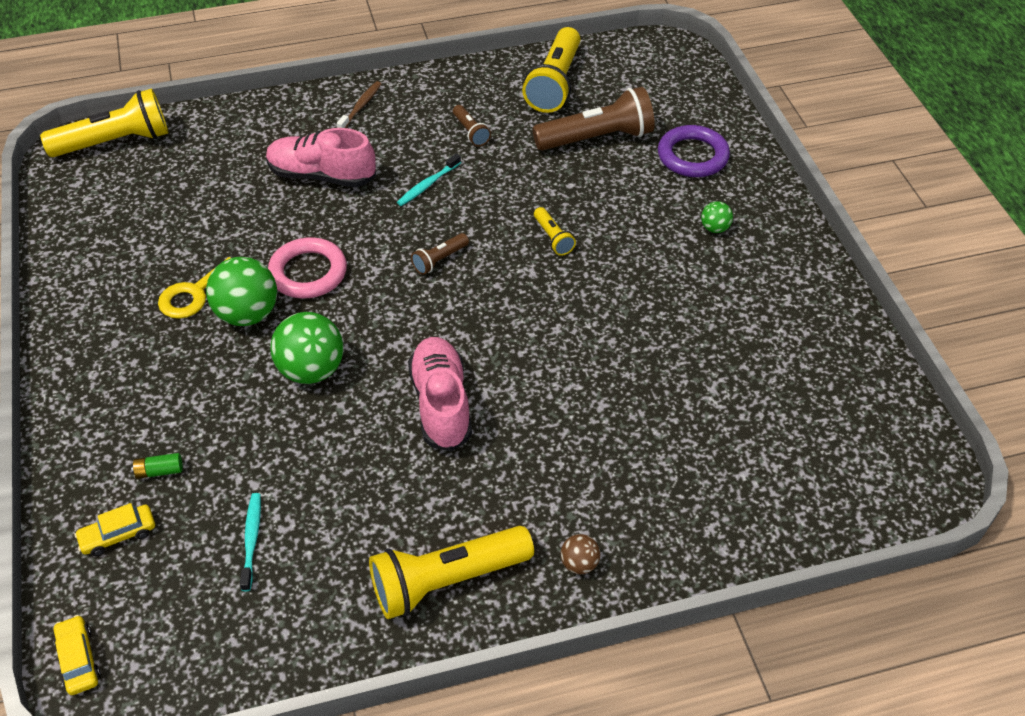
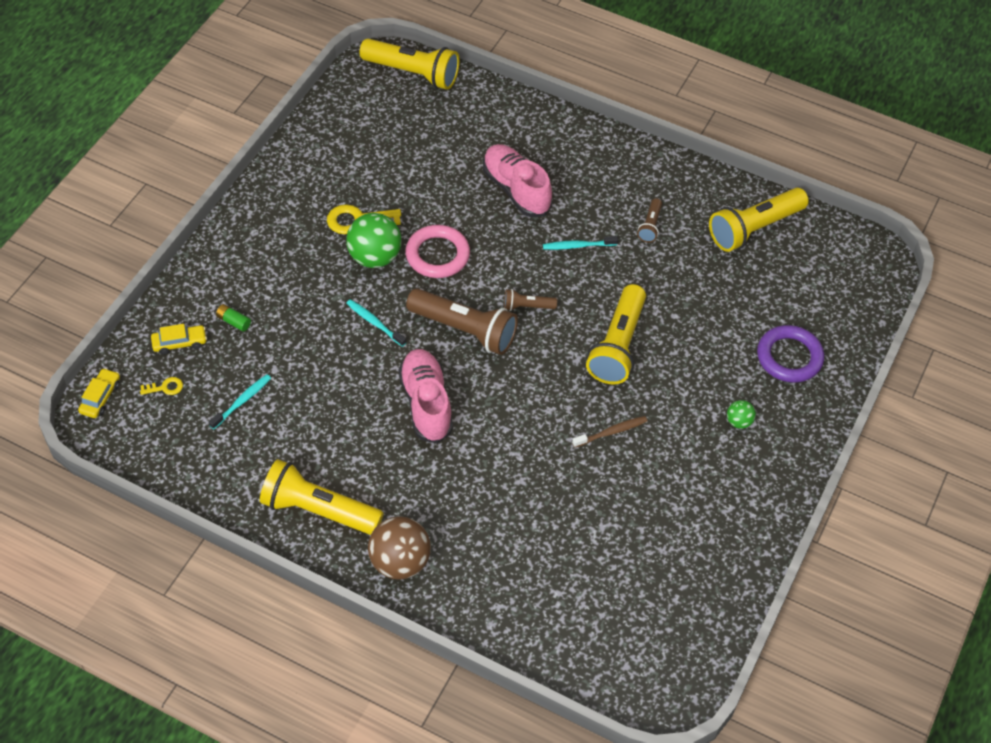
camera: 40 degrees right, 5 degrees up
yellow car [74,503,155,556] -> yellow car turned 150 degrees clockwise [151,324,207,355]
green ball [270,312,344,384] -> turquoise toothbrush [346,299,406,347]
brown toothbrush [337,81,381,128] -> brown toothbrush moved to [572,416,648,448]
pink shoe [408,337,472,452] -> pink shoe turned 45 degrees counterclockwise [398,349,453,443]
brown flashlight [533,87,655,151] -> brown flashlight moved to [406,288,518,355]
yellow flashlight [534,207,576,256] -> yellow flashlight [586,284,646,384], size x2.09
brown ball [561,534,600,574] -> brown ball [368,516,431,580], size x2.04
none -> yellow key [140,377,183,395]

